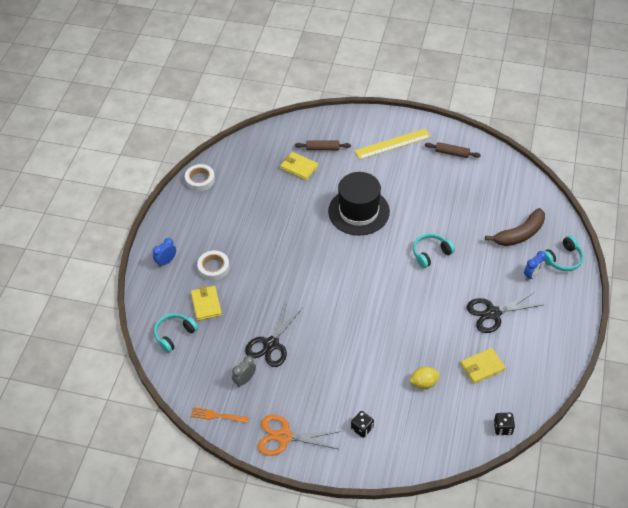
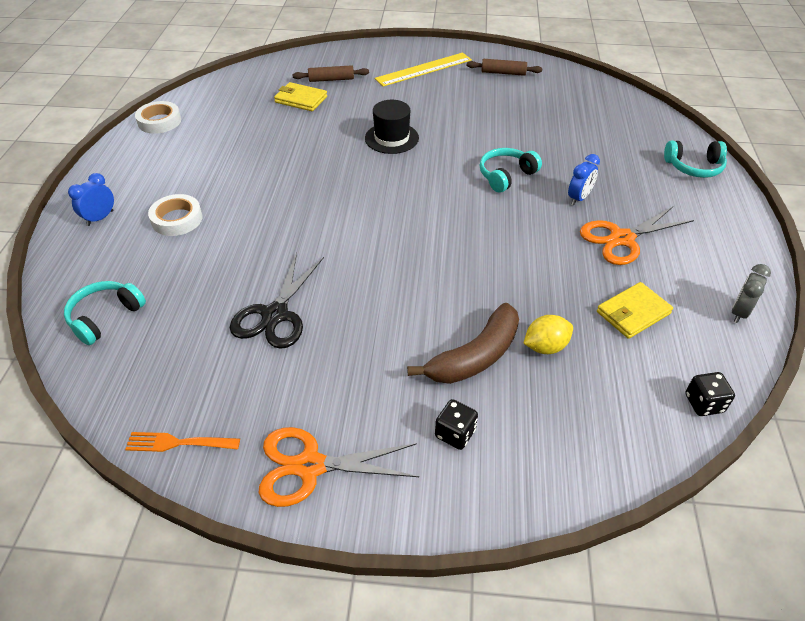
camera: 10 degrees left, 5 degrees down
yellow wallet [191,286,222,321] -> none
grey clock [232,356,256,387] -> grey clock moved to [732,264,771,323]
black hat [328,172,390,235] -> black hat [365,100,419,154], size x0.61
black scissors [467,291,543,333] -> orange scissors [580,206,694,265]
brown banana [485,208,545,246] -> brown banana moved to [407,303,519,384]
blue clock [524,251,546,281] -> blue clock moved to [568,154,600,205]
turquoise headphones [544,236,584,271] -> turquoise headphones turned 45 degrees clockwise [664,140,727,178]

